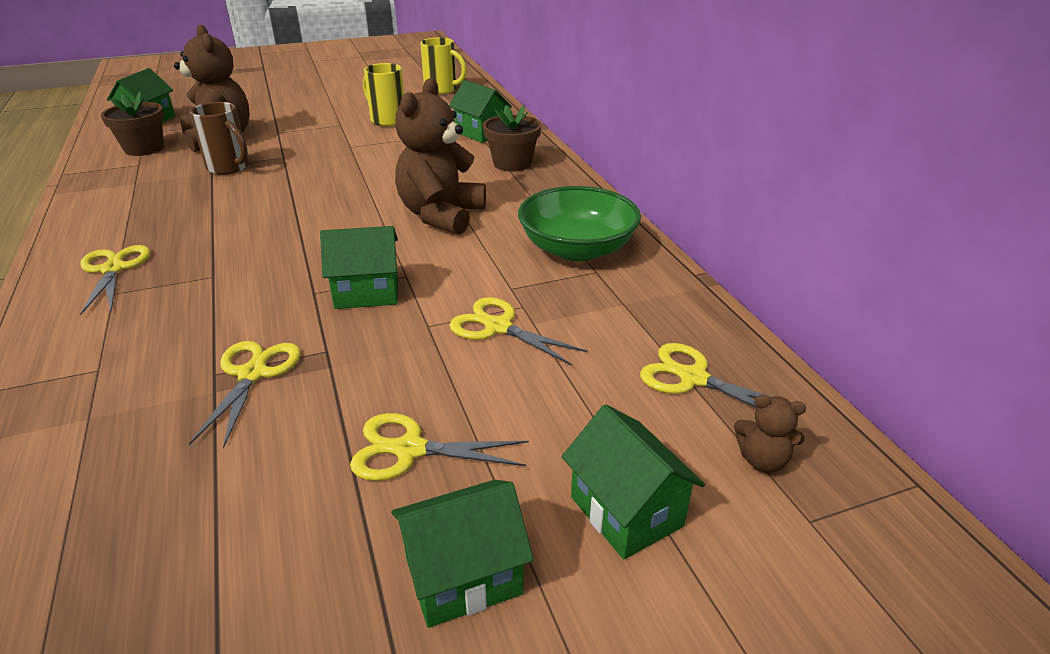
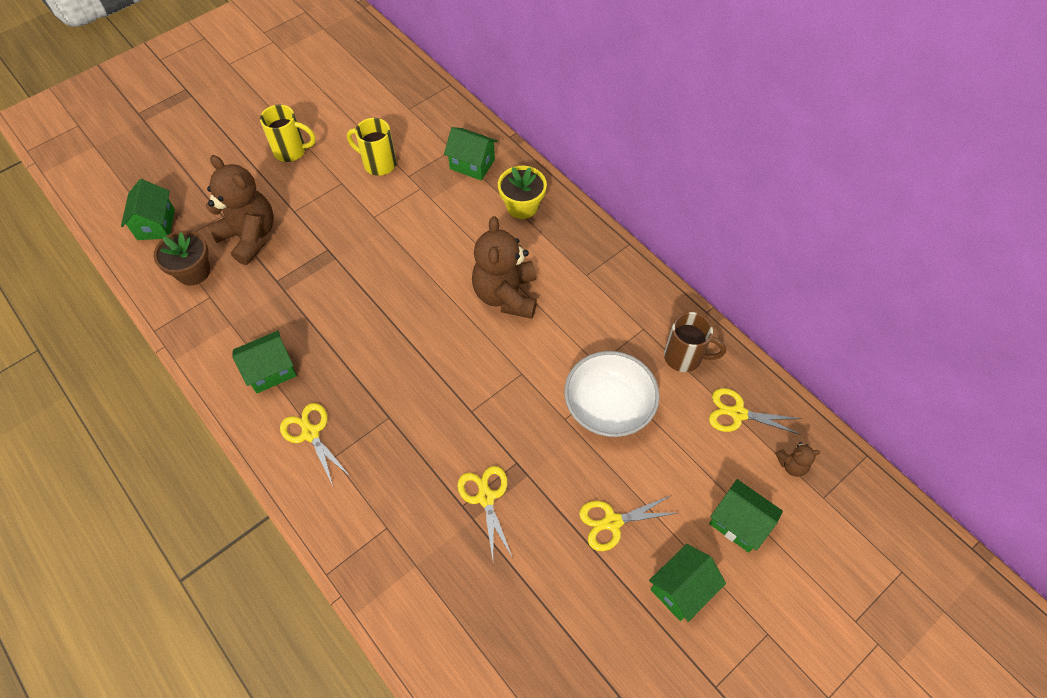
camera: 20 degrees left, 25 degrees up
brown mug [190,102,249,175] -> brown mug moved to [664,312,726,372]
green house [320,226,398,309] -> green house moved to [232,331,297,393]
yellow mug [420,38,467,94] -> yellow mug moved to [260,105,316,162]
yellow scissors [449,297,588,366] -> white bowl [564,351,660,437]
brown flower pot [483,105,541,172] -> yellow flower pot [498,166,547,219]
green bowl [518,186,641,261] -> none

